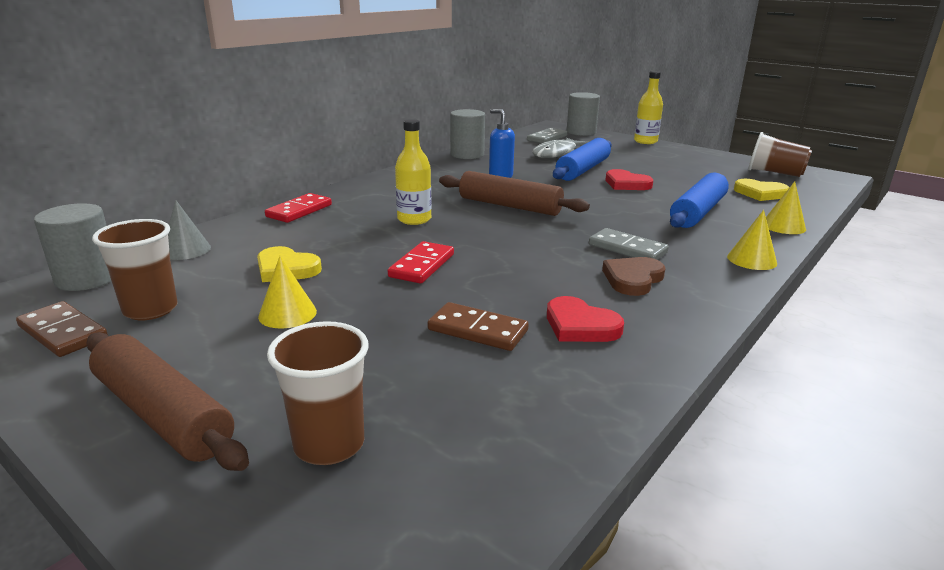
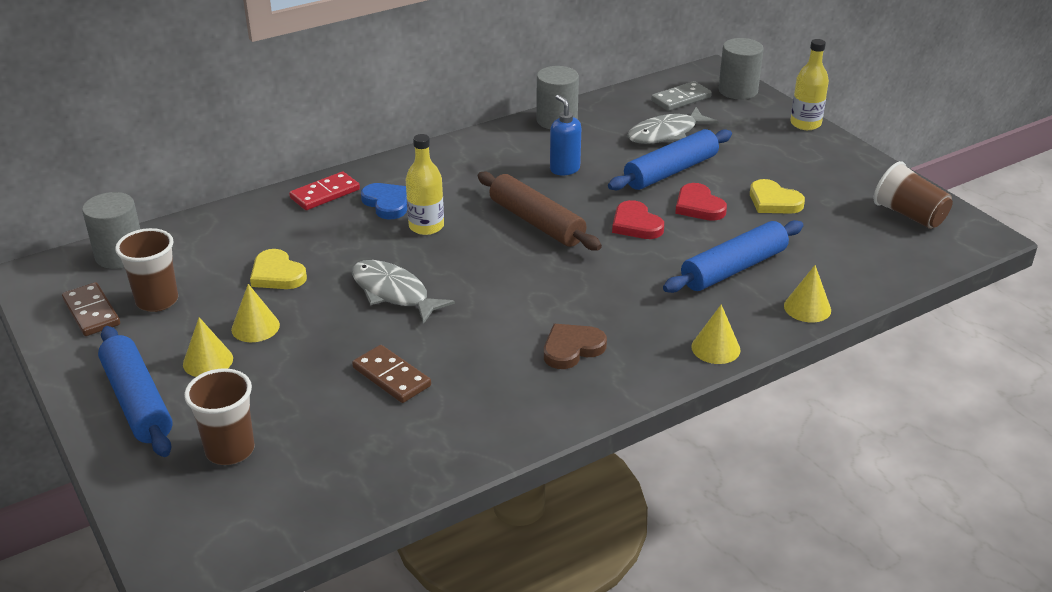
camera: 20 degrees right, 10 degrees up
brown rolling pin [86,332,249,471] -> blue rolling pin [98,326,173,457]
grey cone [168,200,211,260] -> none
red domino [388,241,454,283] -> grey fish [352,260,455,324]
red heart [547,296,624,342] -> red heart moved to [612,200,664,239]
grey domino [589,228,669,260] -> none
yellow heart [734,179,790,201] -> yellow heart moved to [750,179,805,214]
none -> yellow cone [183,317,233,377]
none -> blue heart [361,183,407,219]

